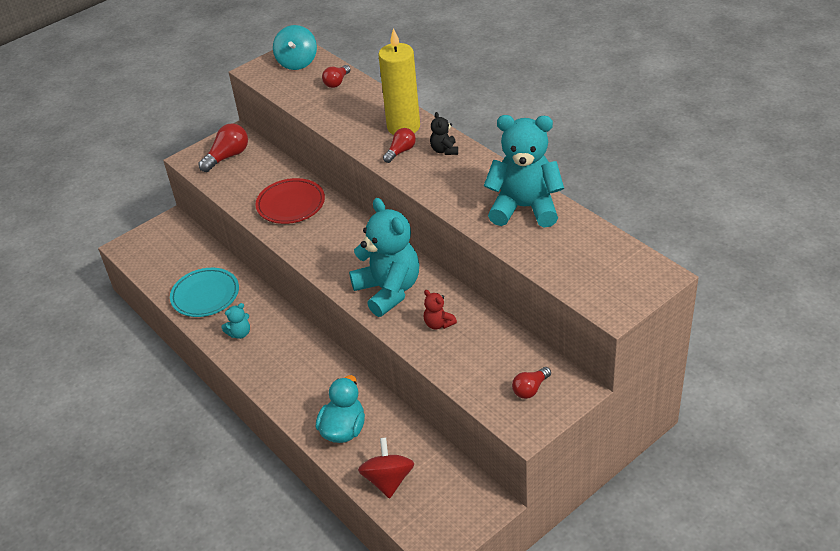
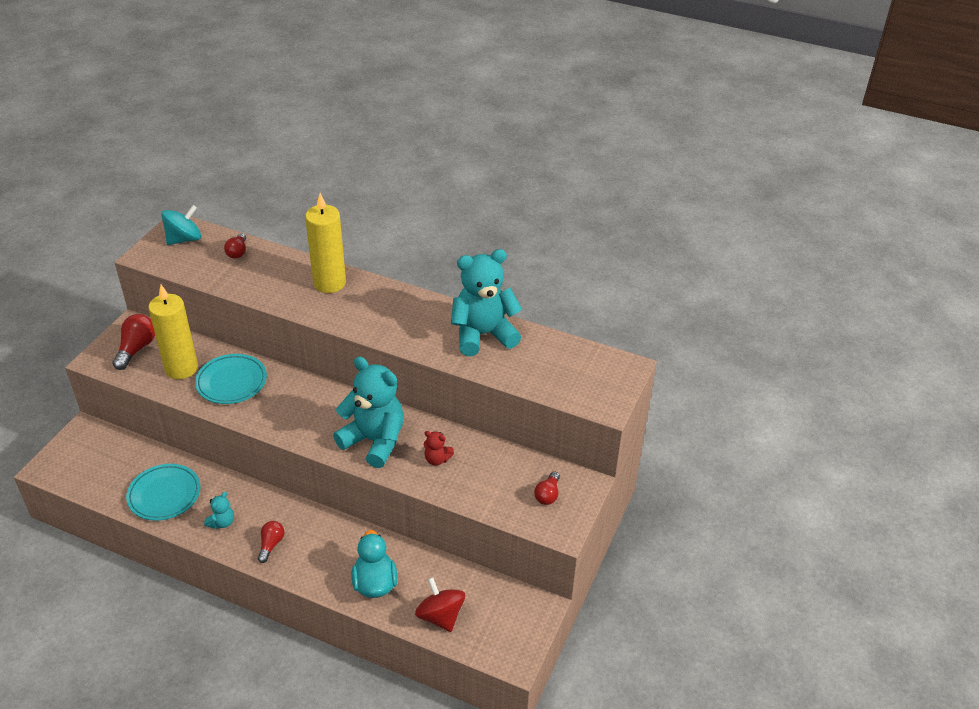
camera: 30 degrees left, 0 degrees up
red plate [255,178,325,224] -> turquoise plate [195,354,267,404]
turquoise spinning top [273,25,317,70] -> turquoise spinning top turned 105 degrees counterclockwise [161,205,201,245]
red light bulb [383,128,416,163] -> red light bulb moved to [258,521,284,563]
black teddy bear [430,112,458,155] -> none
none -> yellow candle [148,285,198,379]

